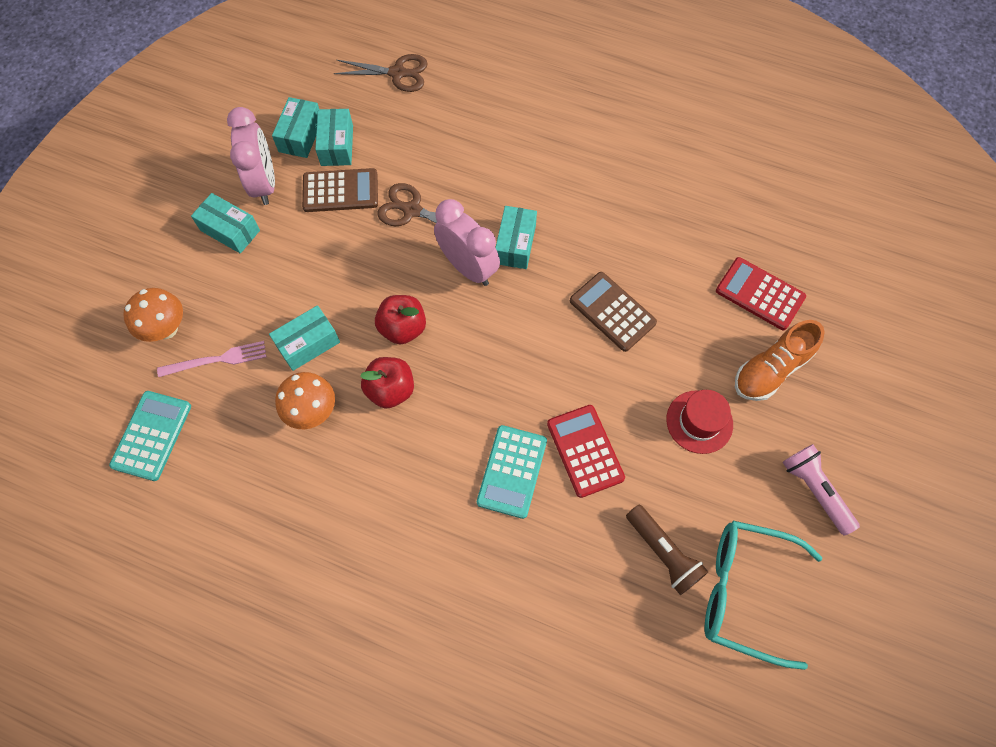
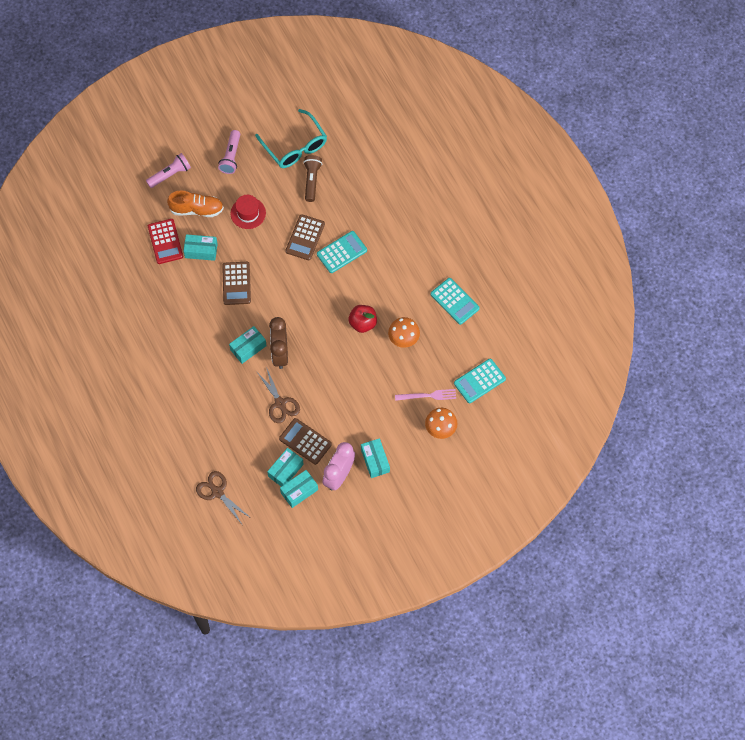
camera: 140 degrees left, 0 degrees up
pink fork [157,341,266,377] -> pink fork turned 150 degrees clockwise [395,389,456,401]
turquoise box [269,305,340,371] -> turquoise box moved to [184,234,218,261]
red apple [375,295,426,345] -> none
pink clock [434,199,500,286] -> brown clock [269,317,288,369]
red calculator [547,405,625,498] -> brown calculator [285,214,325,260]
none -> pink flashlight [146,153,191,188]
none -> turquoise calculator [431,278,479,325]

